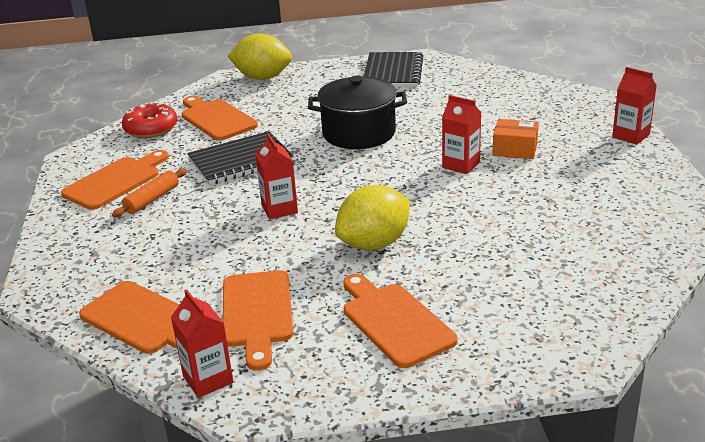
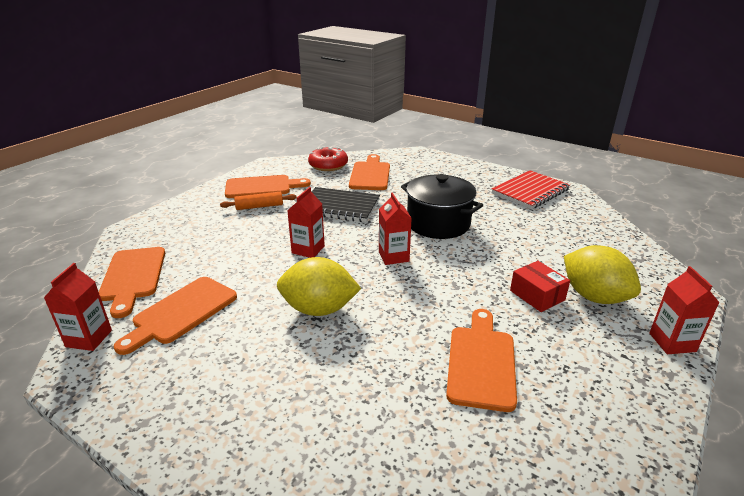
camera: 40 degrees right, 0 degrees up
yellow lemon [228,33,292,80] -> yellow lemon moved to [564,245,641,304]
orange cutting board [343,274,458,368] -> orange cutting board moved to [446,309,517,412]
black notebook [364,52,423,87] -> red notebook [492,170,570,209]
red carton [442,95,482,174] -> red carton moved to [379,192,412,265]
orange box [492,119,539,159] -> red box [510,261,570,312]

